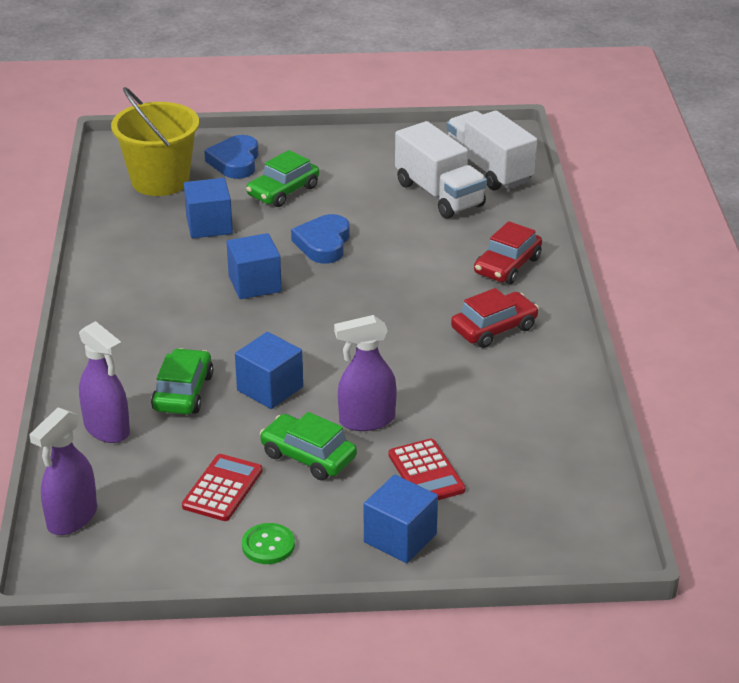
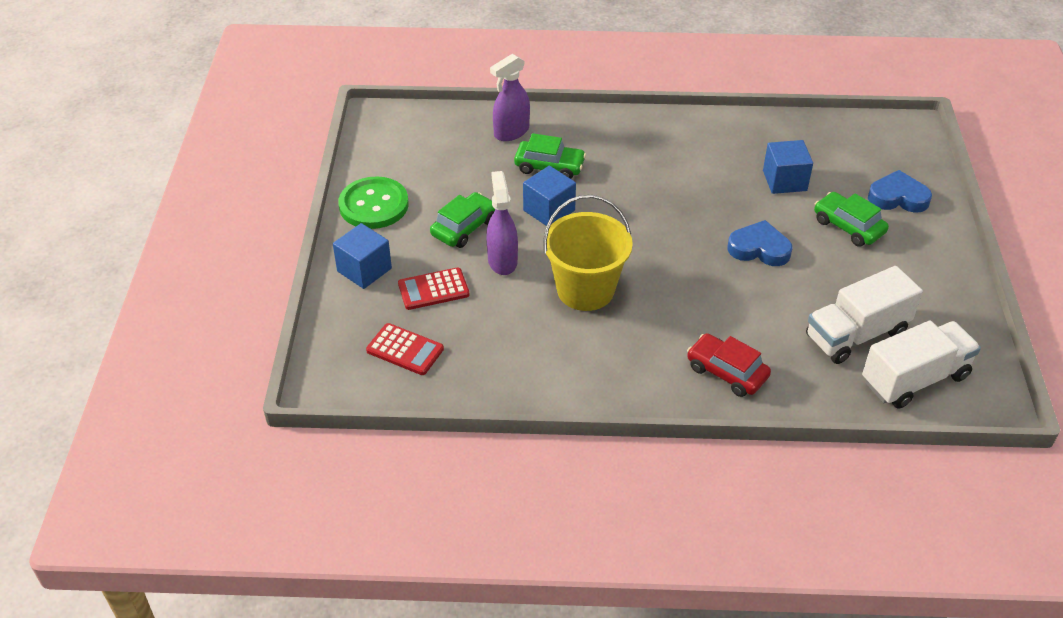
camera: 95 degrees right, 10 degrees up
purple spray bottle [29,407,97,535] -> none
yellow bucket [111,87,199,196] -> yellow bucket moved to [543,195,633,311]
red calculator [182,454,262,521] -> red calculator moved to [366,323,444,375]
blue cube [227,233,282,299] -> none
green button [242,523,295,564] -> green button [338,176,409,229], size x1.89
red car [451,288,539,348] -> none

